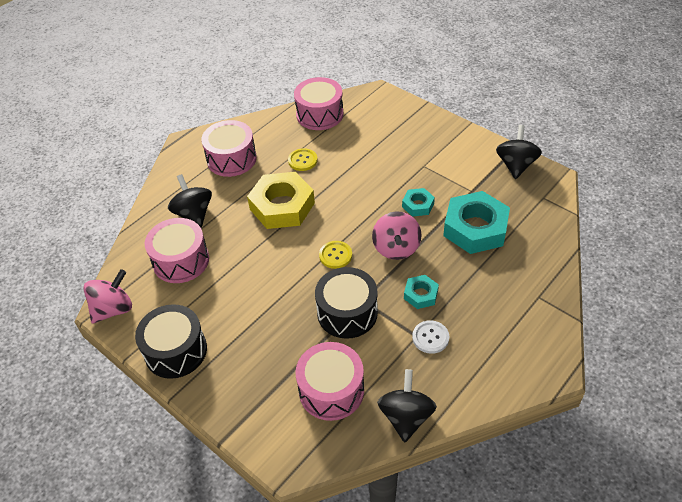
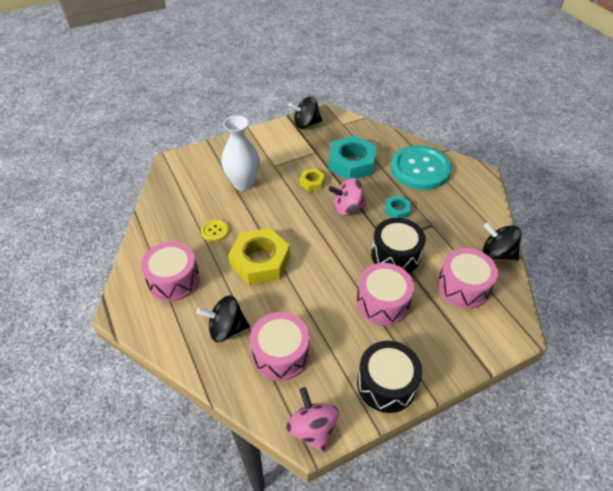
camera: 70 degrees left, 0 degrees up
pink drum [294,77,344,130] -> pink drum moved to [356,263,414,326]
yellow button [319,241,352,269] -> none
pink spinning top [372,211,422,260] -> pink spinning top turned 150 degrees clockwise [329,178,367,215]
turquoise nut [402,188,435,217] -> yellow nut [299,169,325,191]
white button [412,320,449,354] -> none
black spinning top [496,125,542,179] -> black spinning top turned 45 degrees counterclockwise [289,97,322,129]
none -> white vase [221,115,260,191]
none -> turquoise button [391,145,452,190]

